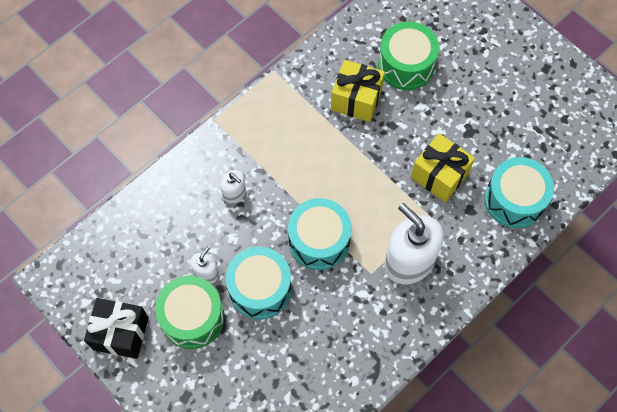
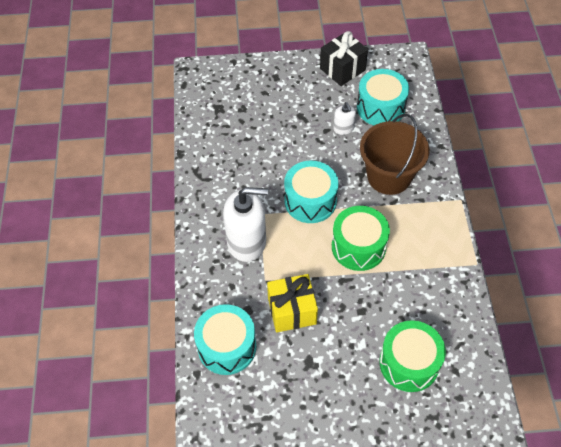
camera: 130 degrees right, 10 degrees down
green drum [155,276,225,349] -> green drum moved to [332,206,390,271]
white soap dispenser [220,170,246,203] -> brown bucket [360,114,429,195]
turquoise drum [226,247,291,319] -> turquoise drum moved to [357,69,409,125]
yellow gift [331,60,385,122] -> none

